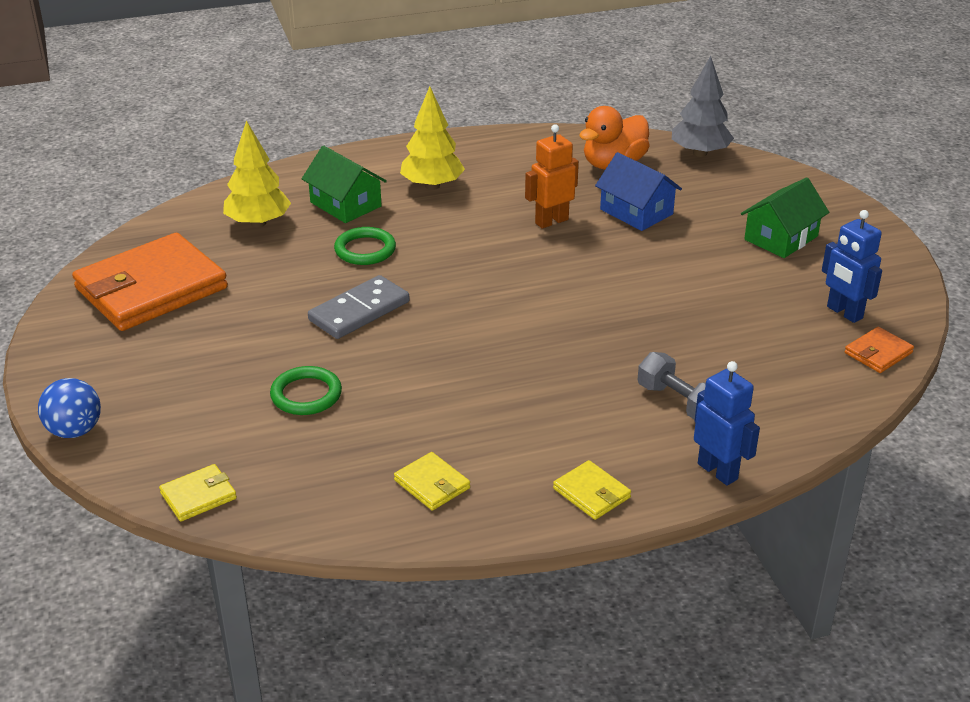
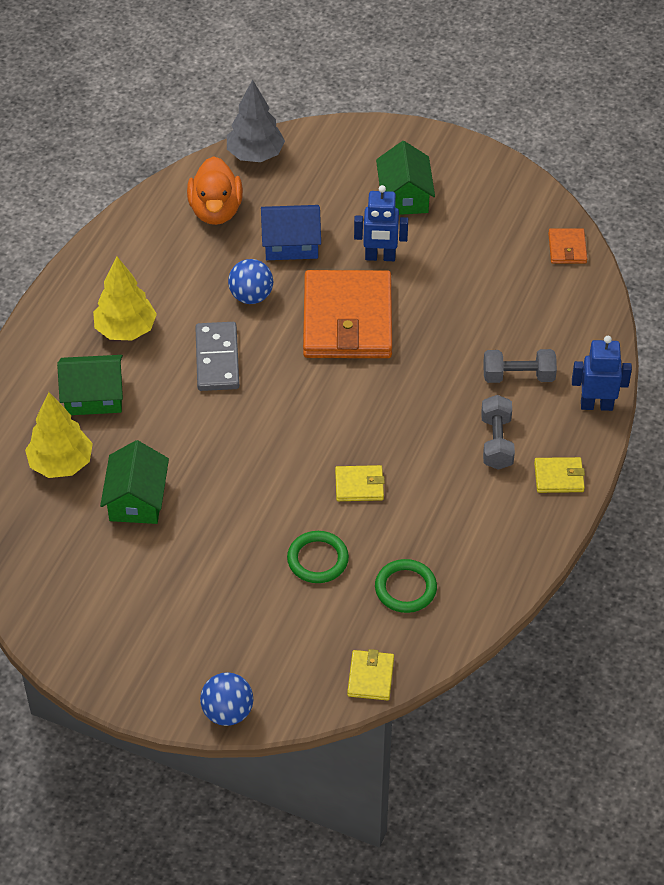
camera: 50 degrees left, 15 degrees up
orange wallet [72,233,228,331] -> orange wallet moved to [303,270,392,358]
grey domino [308,275,410,339] -> grey domino moved to [195,322,239,391]
green ring [334,227,396,265] -> green ring moved to [375,559,437,613]
yellow wallet [394,452,470,510] -> yellow wallet moved to [335,465,385,501]
orange robot [525,124,579,229] -> blue ball [228,259,273,304]
blue robot [822,210,882,323] -> blue robot moved to [354,185,408,261]
none -> green house [100,440,169,524]
none -> grey dumbbell [481,395,515,470]

